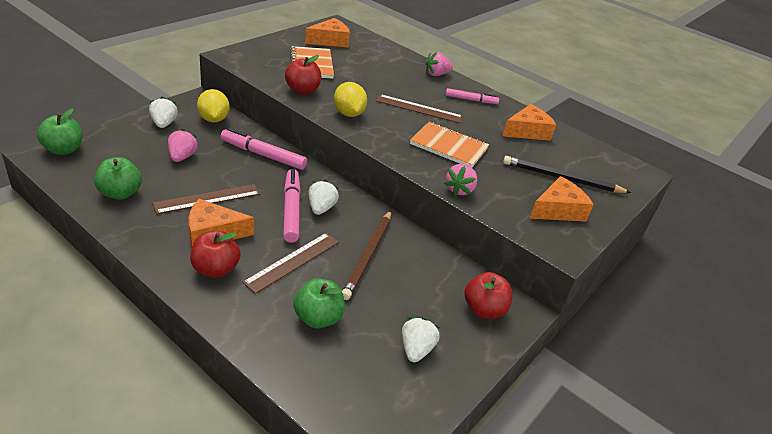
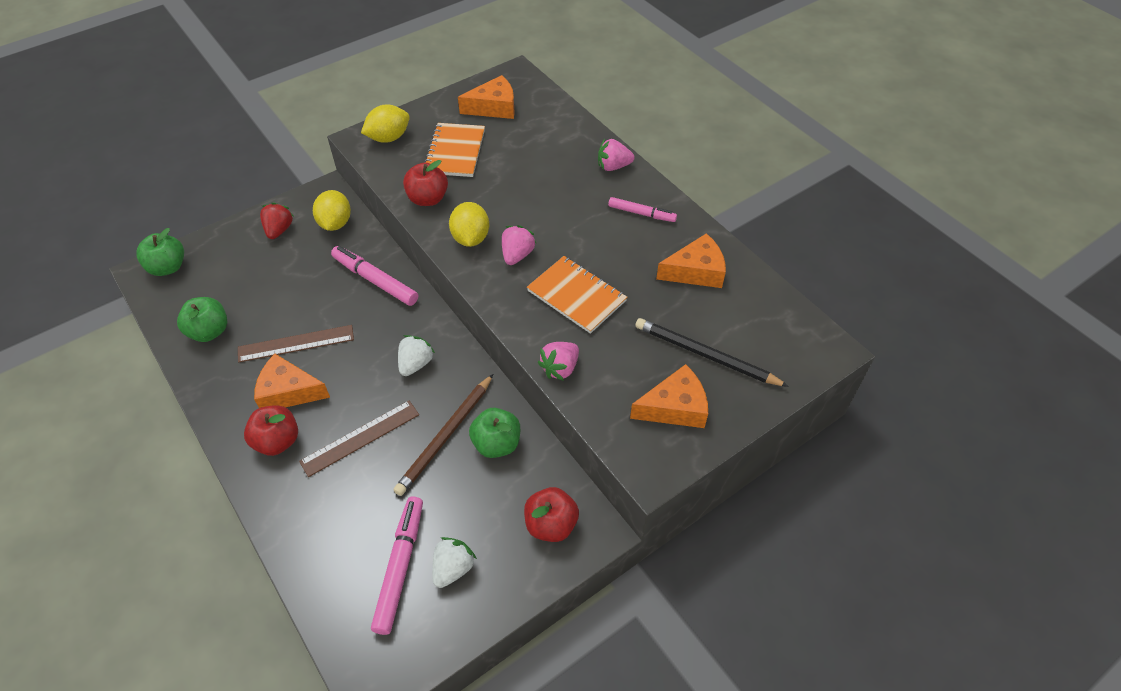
camera: 20 degrees right, 15 degrees up
white strawberry [149,96,178,128] -> red strawberry [260,202,293,239]
pink strawberry [168,129,199,162] -> pink strawberry moved to [502,225,536,265]
pink marker [283,169,301,243] -> pink marker moved to [371,496,423,635]
green apple [293,278,345,329] -> green apple moved to [469,408,520,458]
brown ruler [376,94,463,123] -> none
none -> yellow lemon [361,105,410,143]

